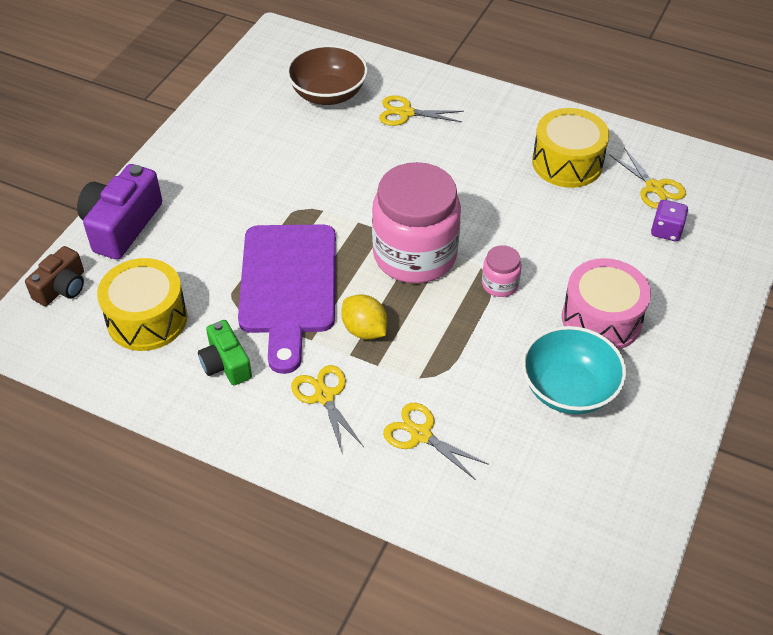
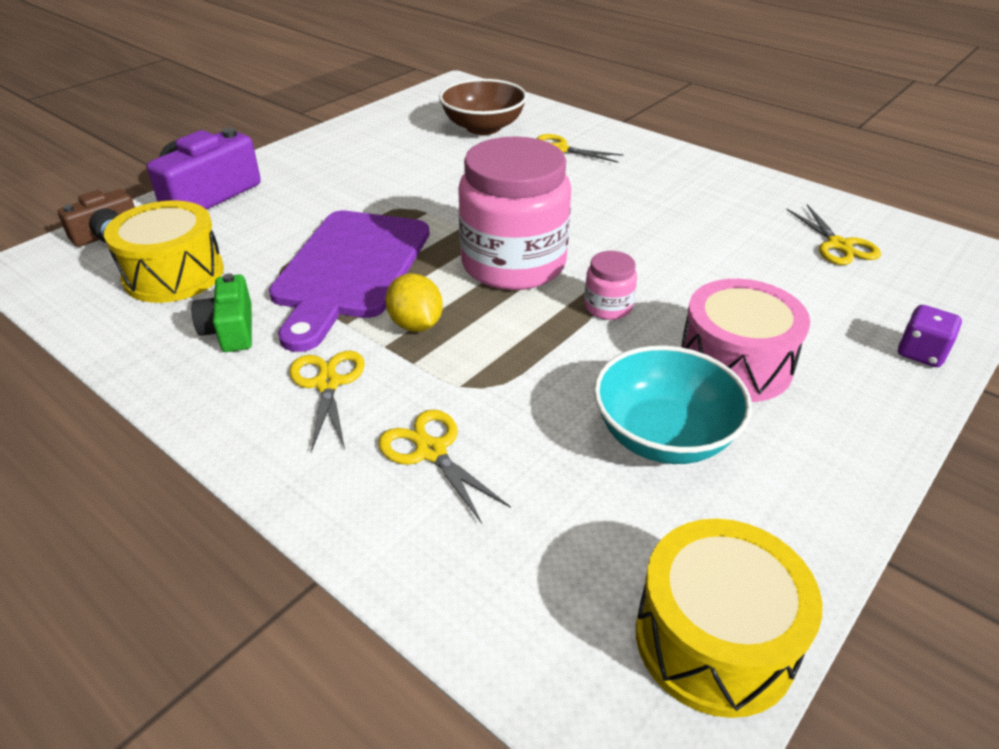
camera: 15 degrees right, 10 degrees down
yellow drum [532,108,610,188] -> yellow drum moved to [636,519,822,718]
purple dice [651,200,688,241] -> purple dice moved to [898,305,962,367]

